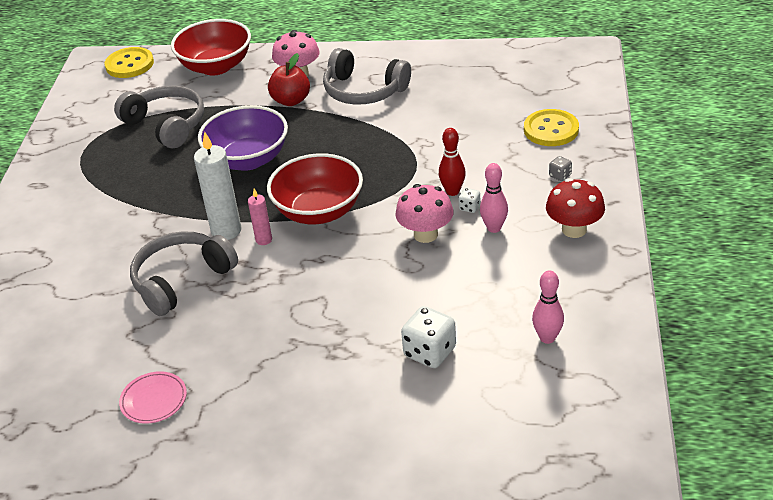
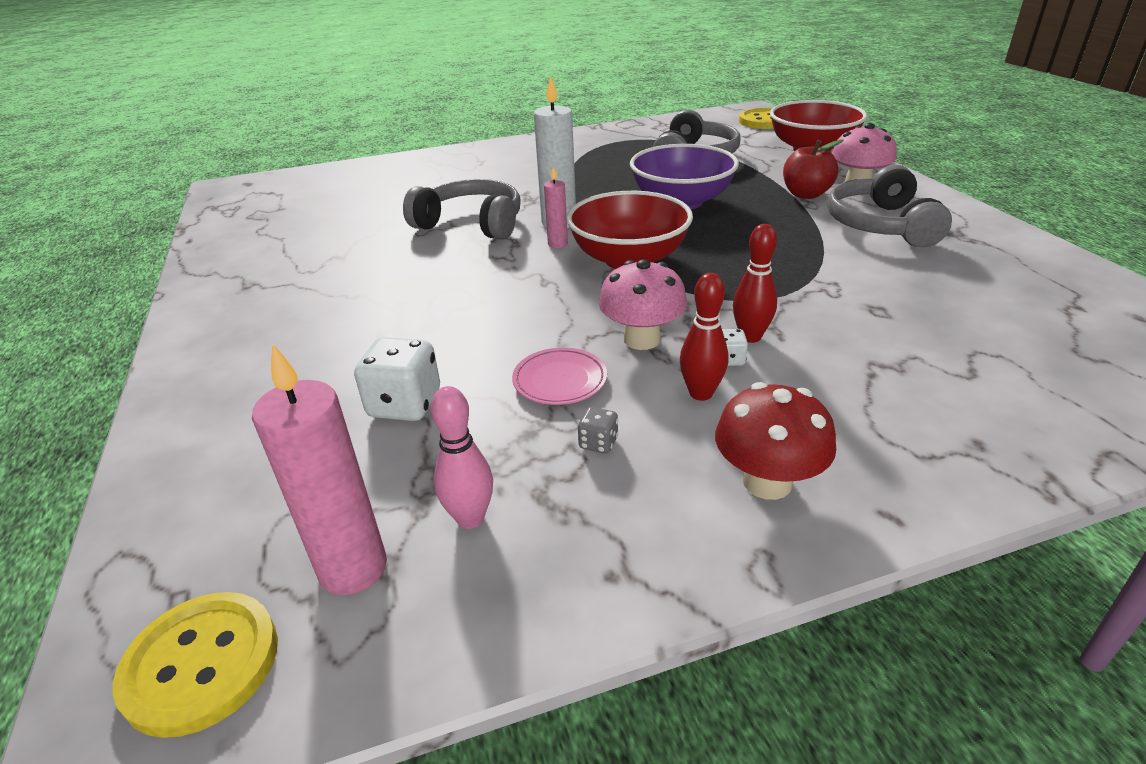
camera: 65 degrees right, 5 degrees down
pink plate [119,371,187,424] -> pink plate moved to [512,348,607,405]
pink bowling pin [480,163,508,233] -> red bowling pin [680,273,728,401]
yellow button [524,109,579,146] -> yellow button moved to [113,592,278,738]
grey dice [549,156,572,181] -> grey dice moved to [578,407,618,454]
none -> pink candle [252,343,387,595]

